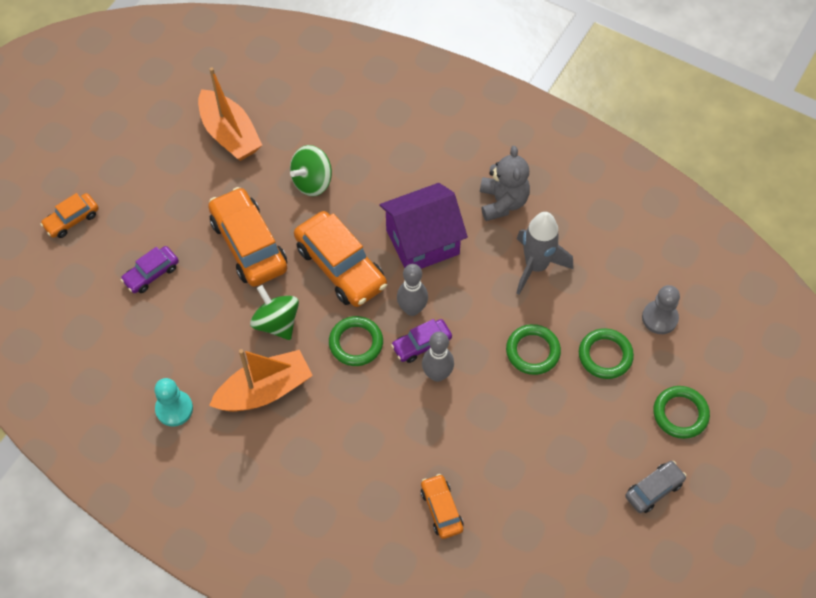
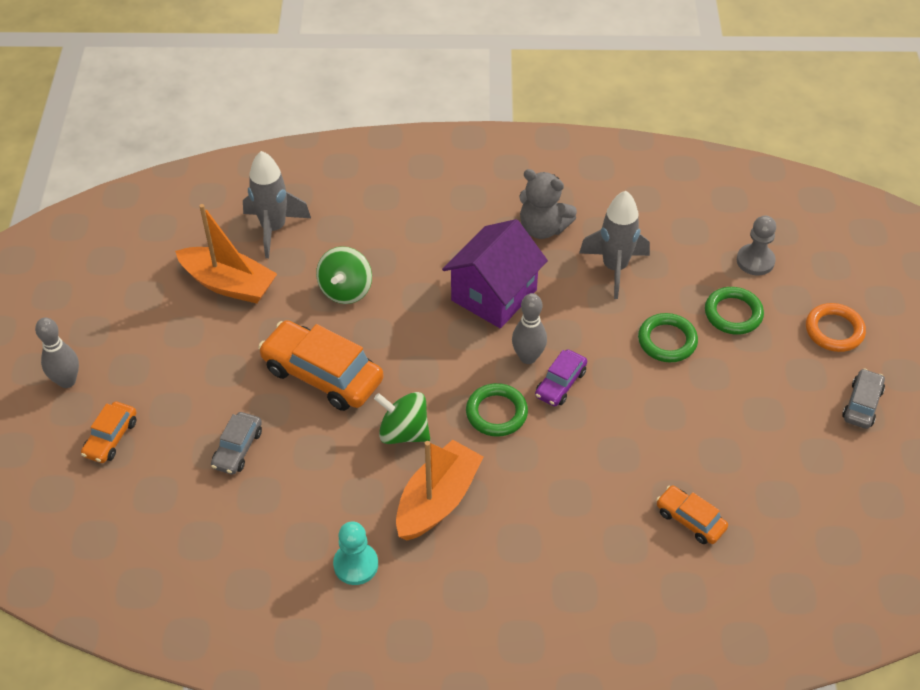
camera: 30 degrees left, 10 degrees down
purple car [121,246,179,293] -> grey car [211,412,262,474]
orange car [294,211,387,307] -> none
grey bowling pin [422,332,454,382] -> grey bowling pin moved to [35,318,79,388]
grey teddy bear [480,146,530,221] -> grey teddy bear turned 150 degrees clockwise [520,169,577,239]
green ring [653,386,710,439] -> orange ring [806,303,866,352]
none -> grey rocket [243,151,311,258]

